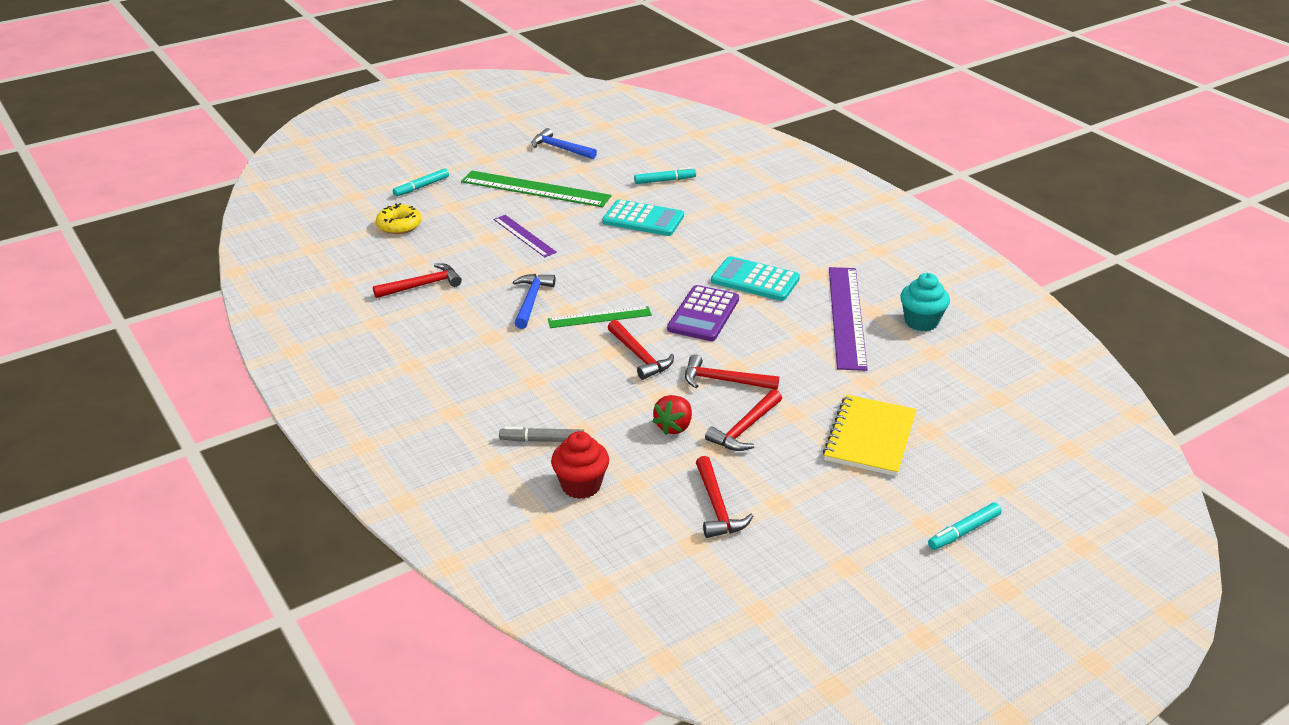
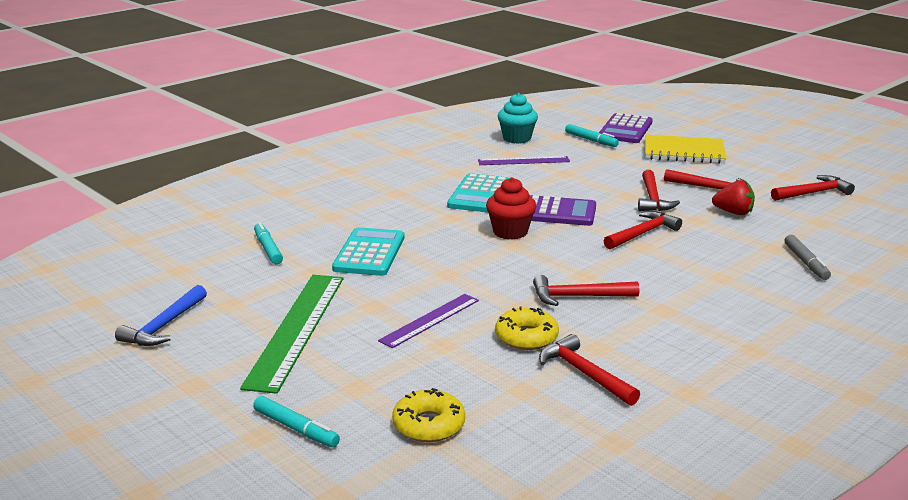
camera: 100 degrees left, 10 degrees down
blue hammer [513,274,556,329] -> red hammer [533,275,639,306]
green ruler [548,306,652,328] -> none
red cupcake [551,431,609,499] -> red cupcake moved to [486,177,536,240]
purple ruler [829,267,868,371] -> purple ruler [478,156,570,165], size x0.57
turquoise marker [928,503,1002,550] -> turquoise marker moved to [565,124,619,147]
none -> yellow donut [495,307,559,350]
none -> purple calculator [599,113,653,143]

